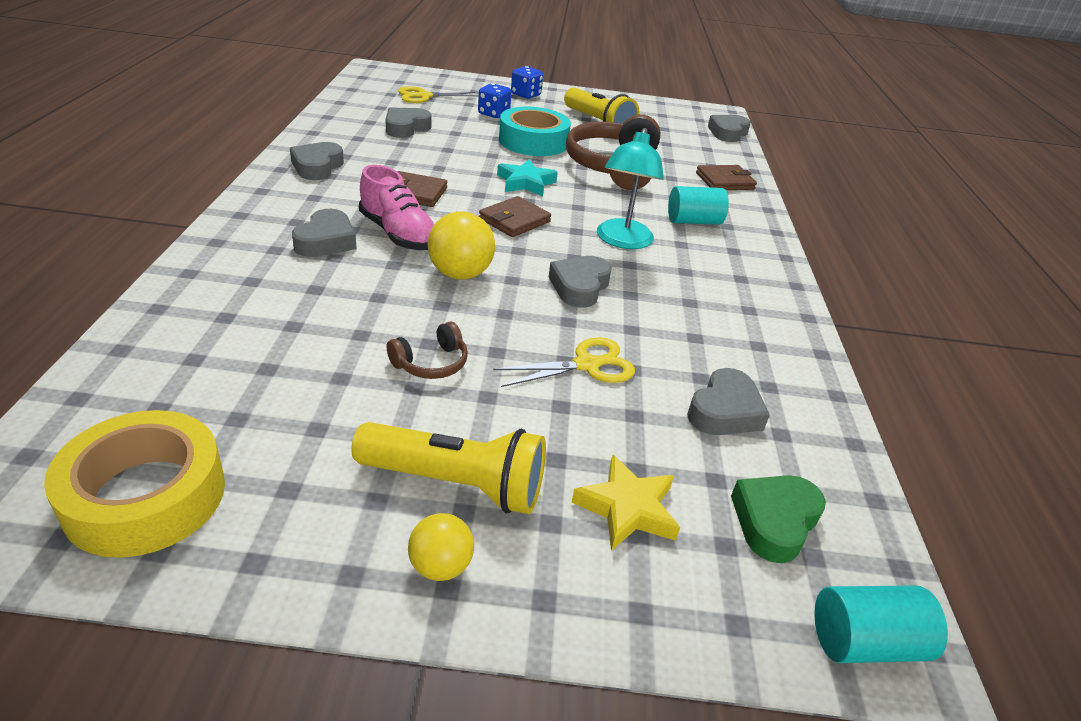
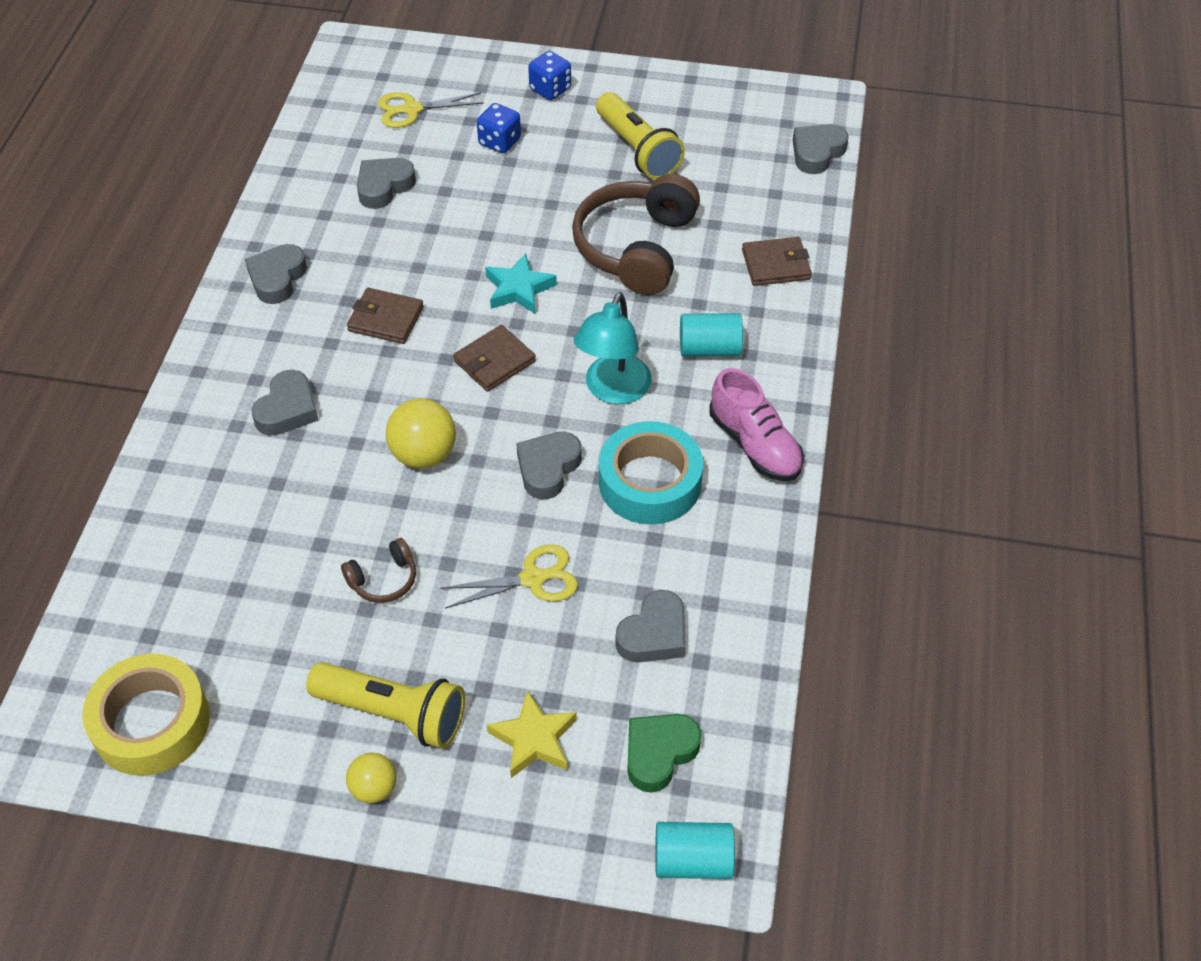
camera: 10 degrees right, 15 degrees up
pink shoe [359,165,434,250] -> pink shoe moved to [709,368,804,481]
turquoise tape [499,107,571,156] -> turquoise tape moved to [599,421,703,525]

